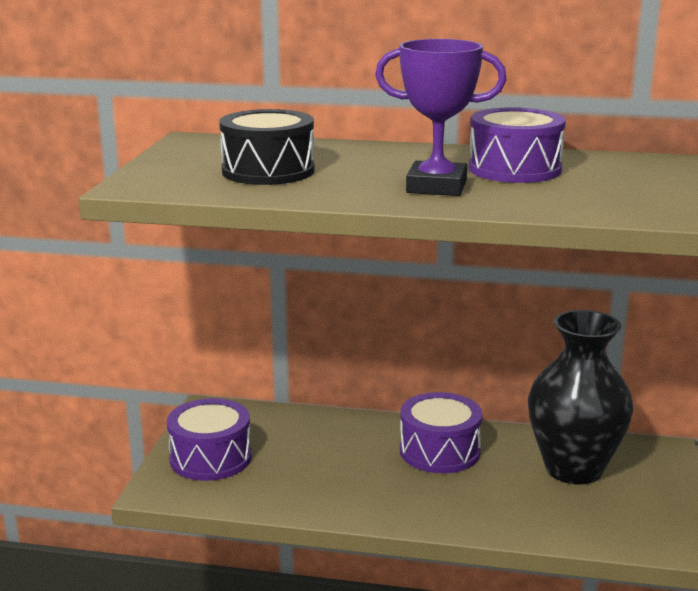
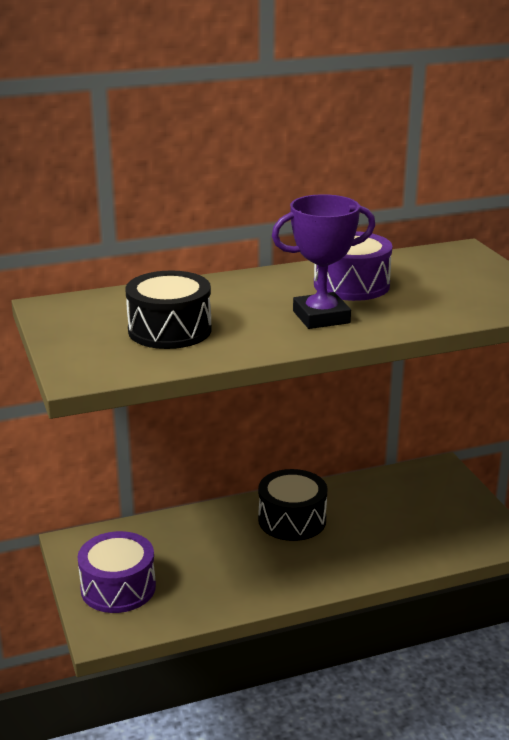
camera: 30 degrees left, 5 degrees up
purple drum [400,392,482,473] -> black drum [258,469,327,541]
black vase [528,310,633,485] -> none

